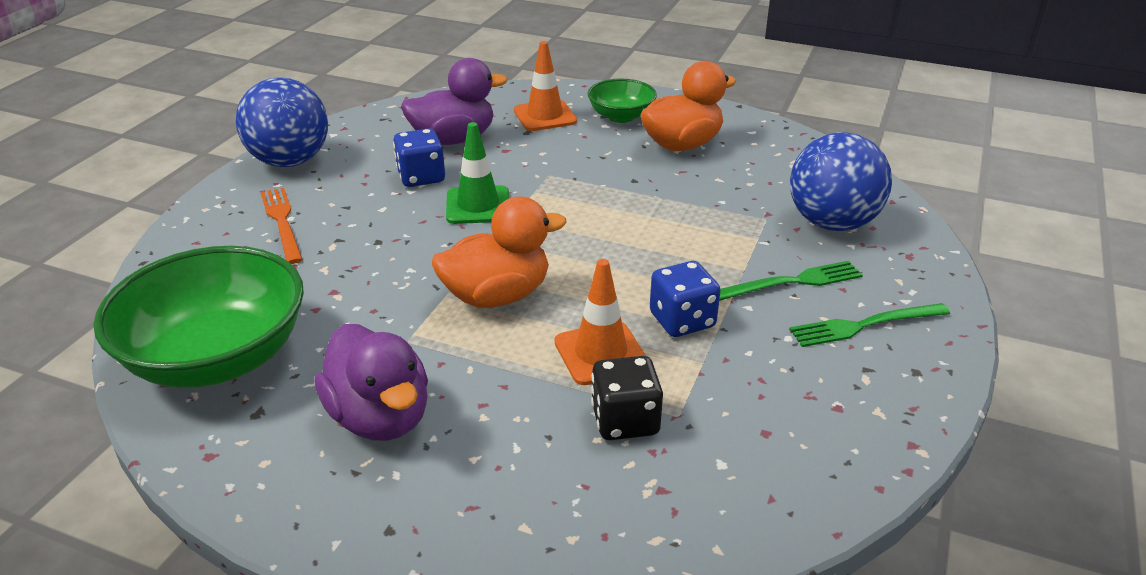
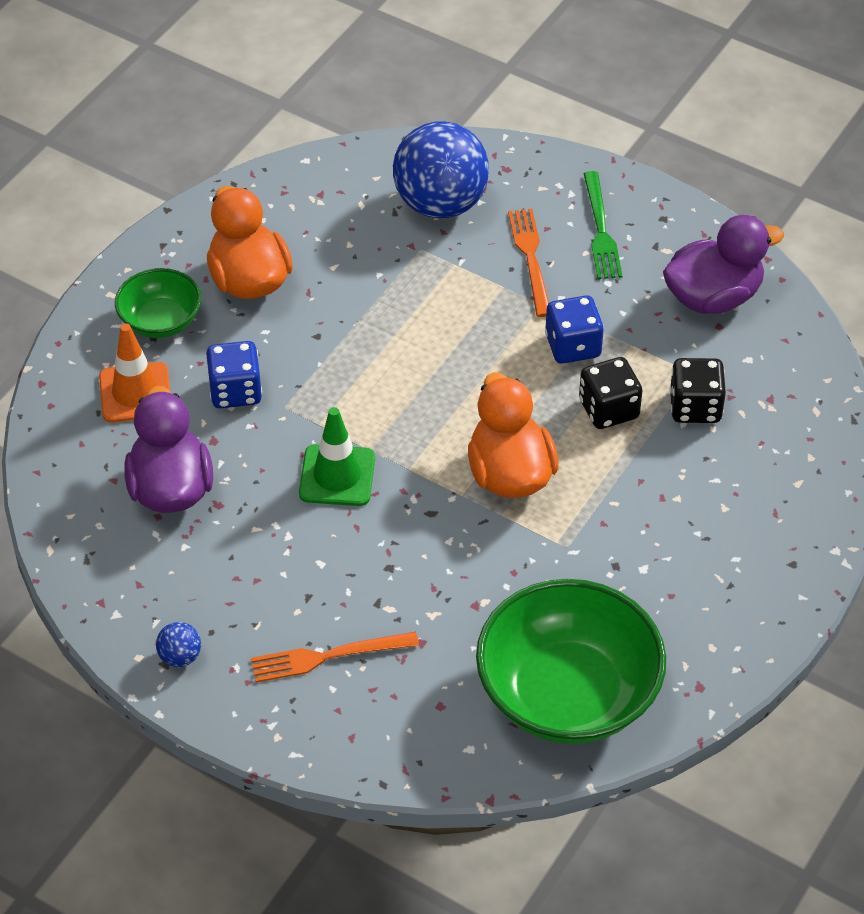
camera: 80 degrees left, 15 degrees up
blue ball [236,77,328,167] -> blue ball [156,622,201,667], size x0.40
purple duck [315,324,428,441] -> purple duck moved to [663,215,784,314]
blue dice [393,128,445,187] -> blue dice moved to [206,341,262,408]
orange traffic cone [555,259,646,385] -> black dice [579,357,642,429]
green fork [719,261,863,301] -> orange fork [508,209,549,317]

